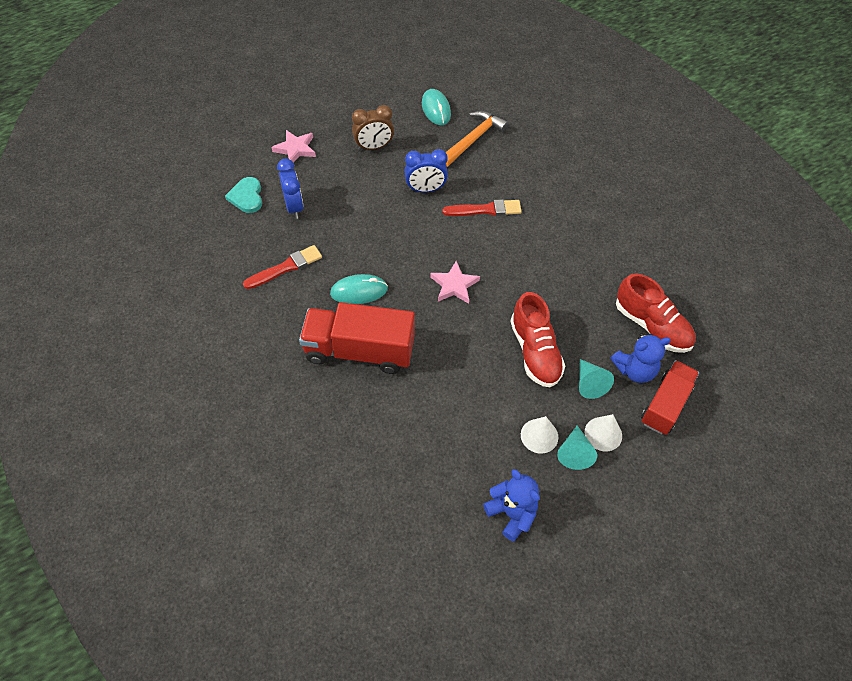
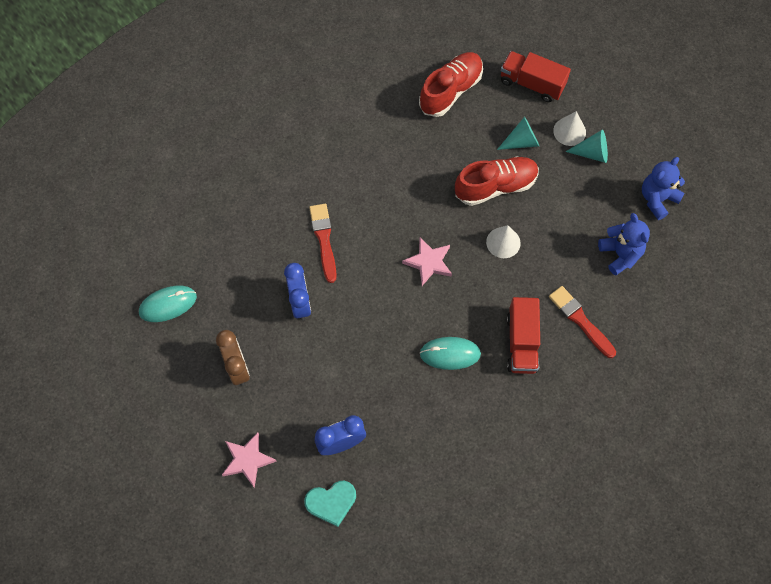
camera: 95 degrees left, 10 degrees up
red brush [243,245,322,289] -> red brush moved to [549,286,616,358]
red truck [299,302,415,374] -> red truck [507,297,540,374], size x0.66
turquoise mouse [330,274,388,304] -> turquoise mouse turned 75 degrees counterclockwise [420,337,481,370]
orange hammer [446,111,509,167] -> none
white cone [521,416,558,453] -> white cone moved to [486,225,521,258]
blue teddy bear [611,333,671,383] -> blue teddy bear moved to [598,213,650,276]

